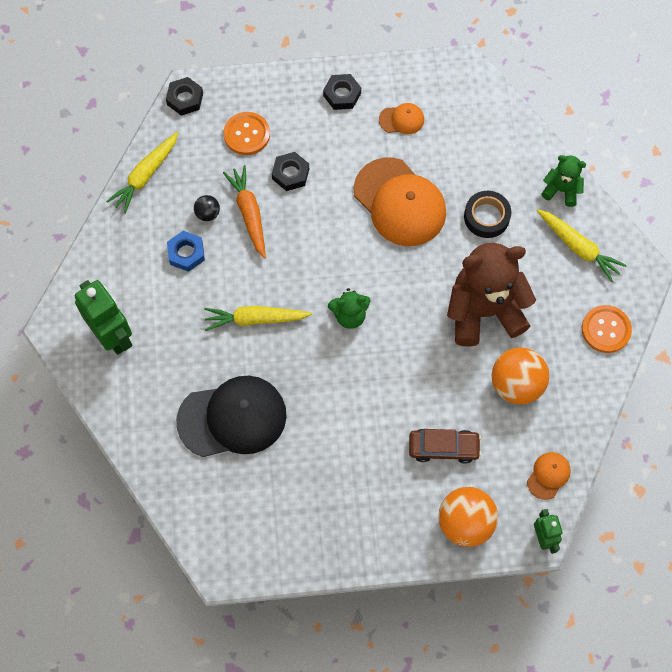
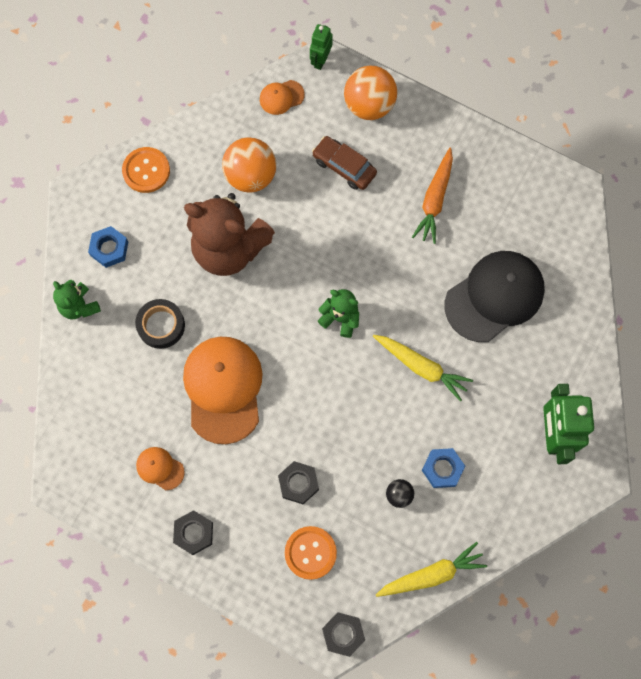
camera: 145 degrees left, 5 degrees up
black cap [176,376,287,457] -> black cap turned 120 degrees clockwise [445,251,545,342]
orange carrot [223,165,266,259] -> orange carrot moved to [412,148,453,244]
yellow carrot [537,209,627,282] -> blue nut [88,226,128,268]

